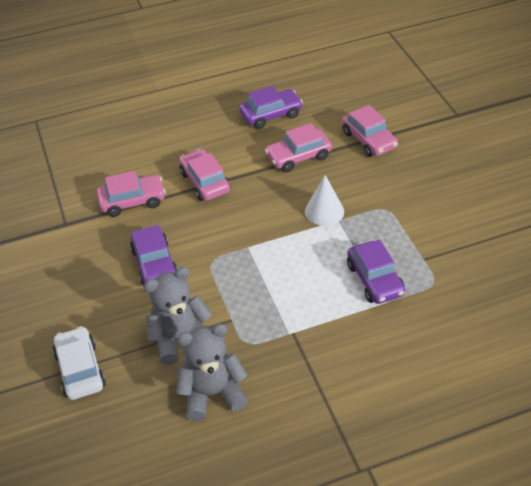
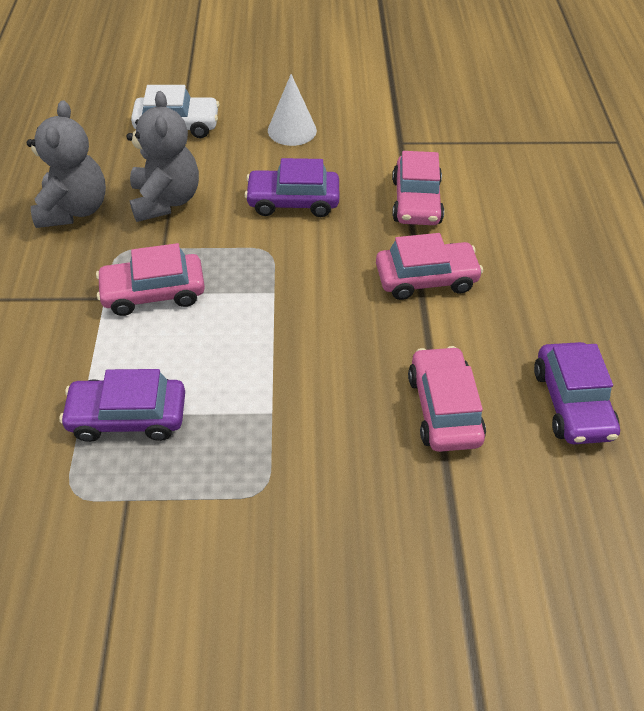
camera: 105 degrees right, 5 degrees up
white cone [305,175,344,226] -> white cone moved to [268,74,317,146]
pink car [342,105,398,157] -> pink car moved to [96,243,205,316]

